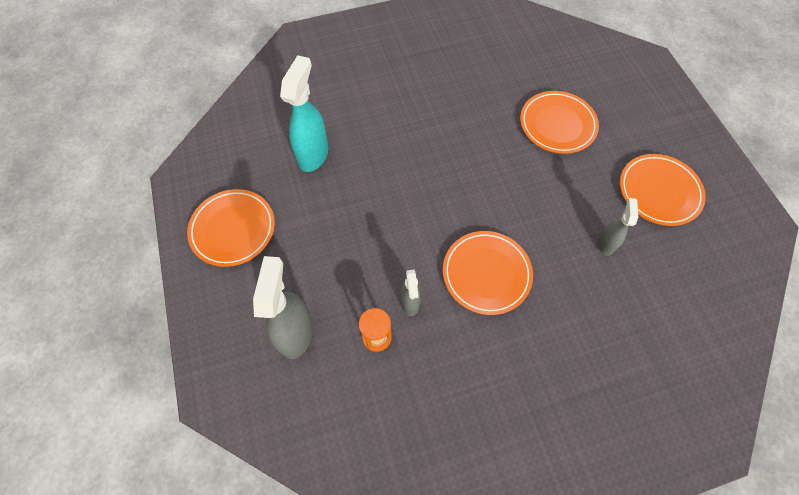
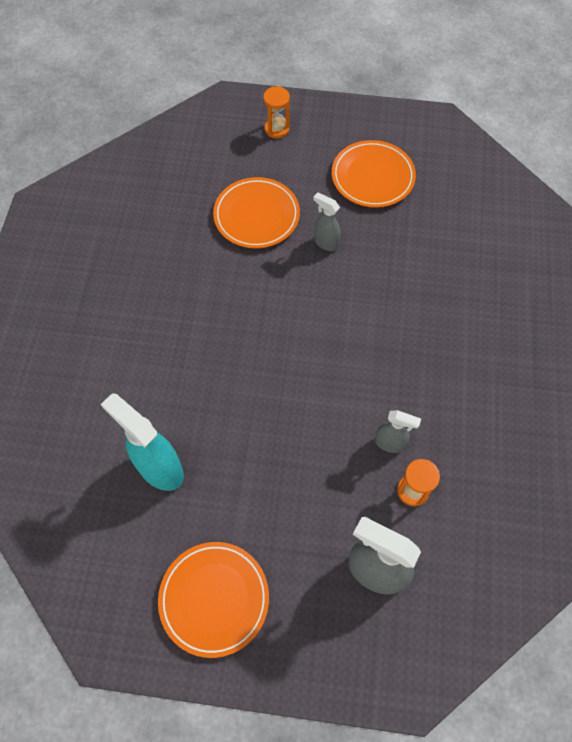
camera: 65 degrees left, 0 degrees up
orange plate [443,231,533,315] -> none
grey spray bottle [598,198,638,256] -> grey spray bottle moved to [313,192,341,251]
none -> orange hourglass [263,86,290,138]

